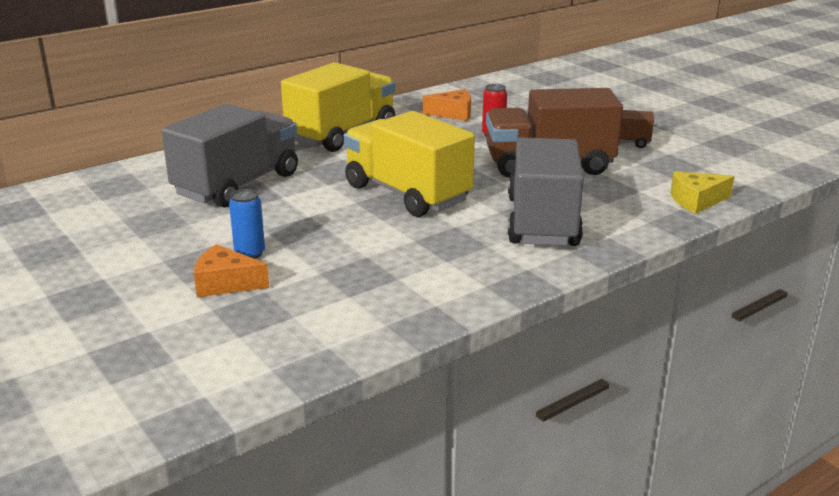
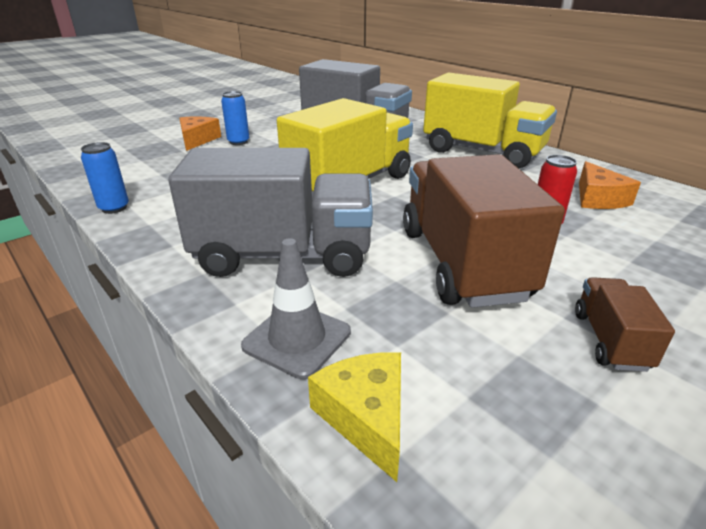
camera: 85 degrees right, 5 degrees up
none -> blue can [81,142,129,214]
none -> grey traffic cone [241,238,351,379]

